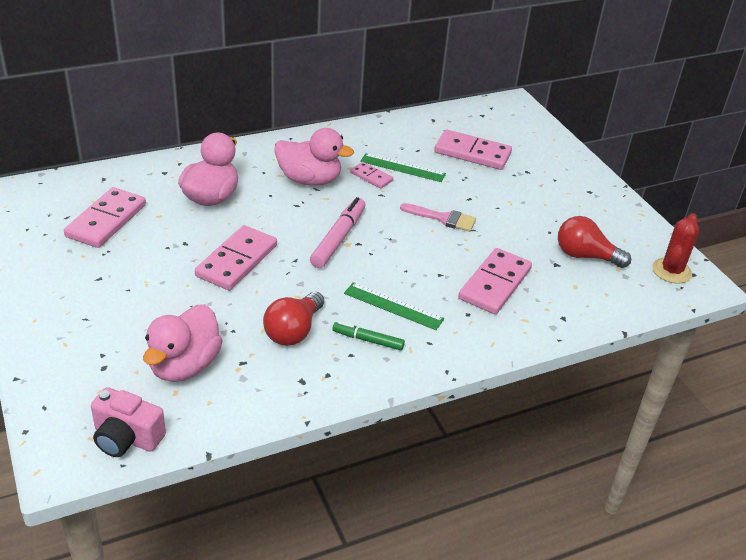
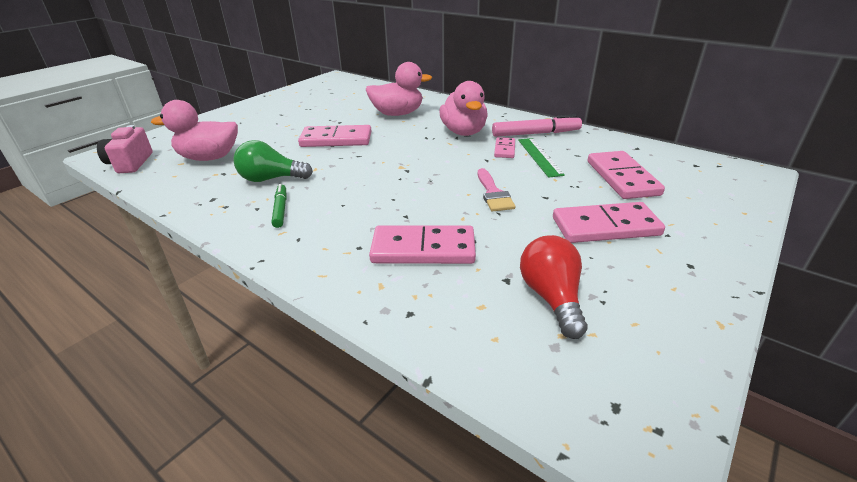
camera: 65 degrees right, 5 degrees down
pink domino [64,187,146,248] -> pink domino moved to [553,202,665,243]
red light bulb [263,292,324,346] -> green light bulb [233,140,313,182]
pink marker [310,197,365,268] -> pink marker moved to [492,114,582,137]
green ruler [344,282,444,330] -> none
red cactus [652,213,699,284] -> none

